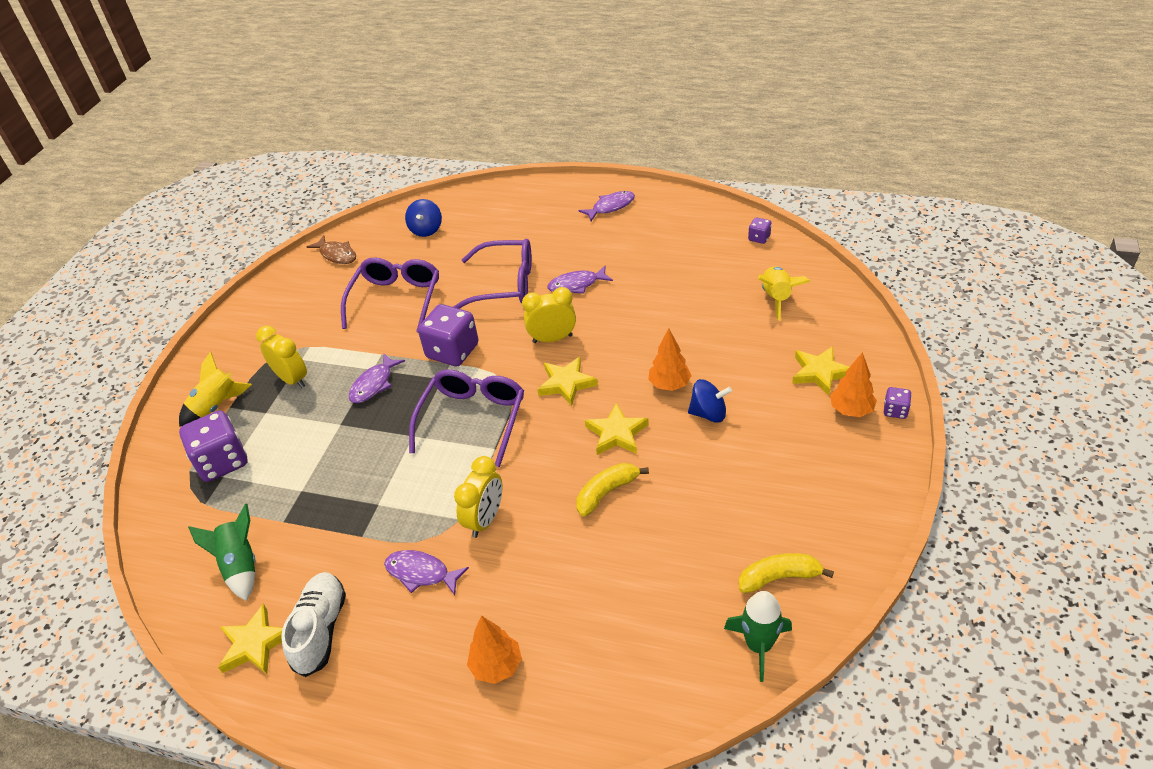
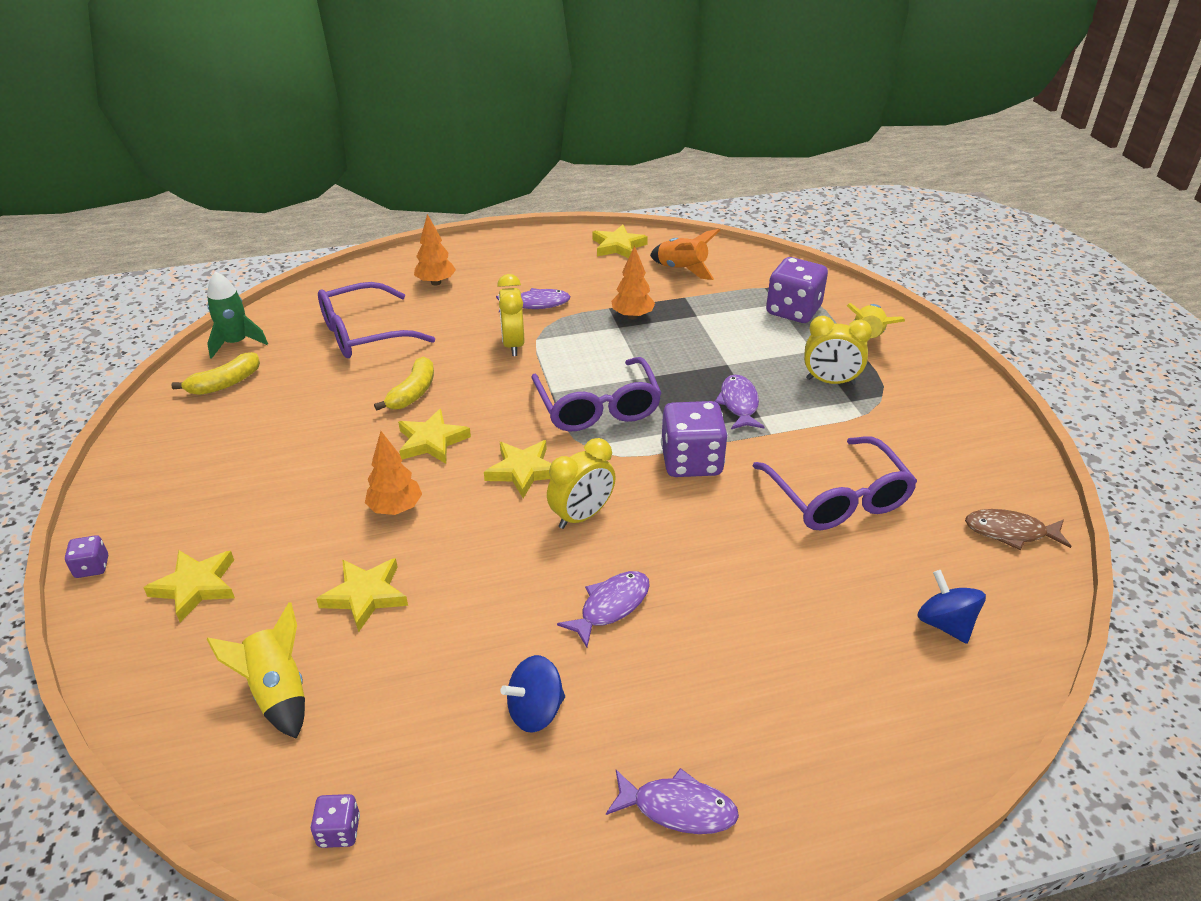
camera: 145 degrees right, 5 degrees down
green rocket [188,504,255,601] -> orange rocket [650,229,720,280]
white shoe [281,572,346,677] -> none
purple glasses [453,239,532,309] -> purple glasses moved to [318,282,435,358]
purple fish [578,191,635,221] -> purple fish turned 105 degrees counterclockwise [606,768,739,834]
blue spinning top [688,379,732,423] -> blue spinning top moved to [500,655,565,733]
orange tree [830,352,877,417] -> orange tree moved to [611,246,655,320]
none -> yellow star [316,558,408,632]

